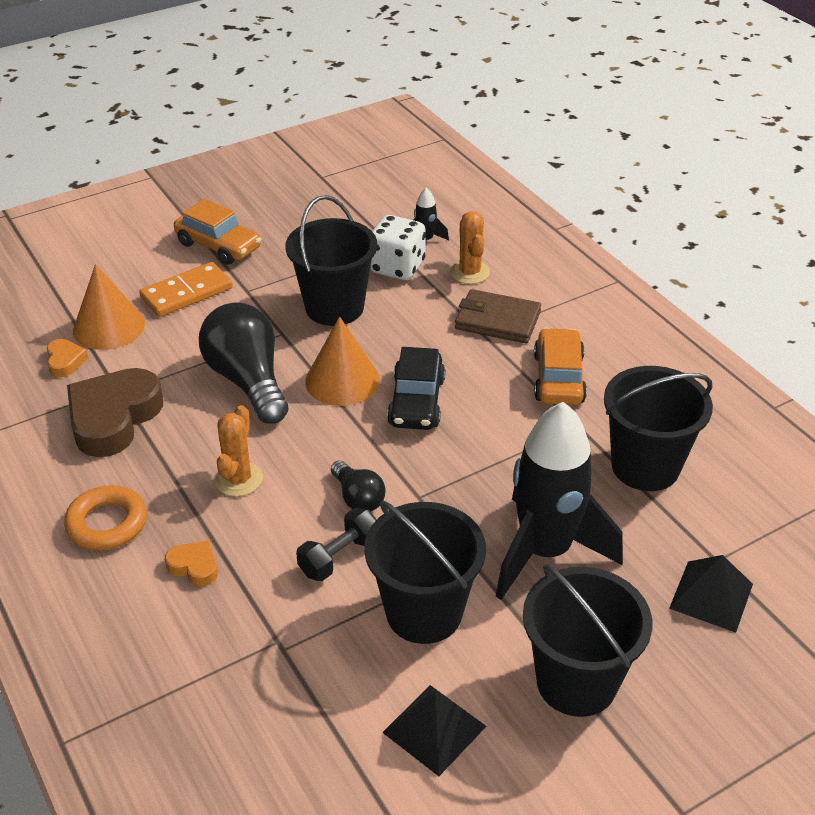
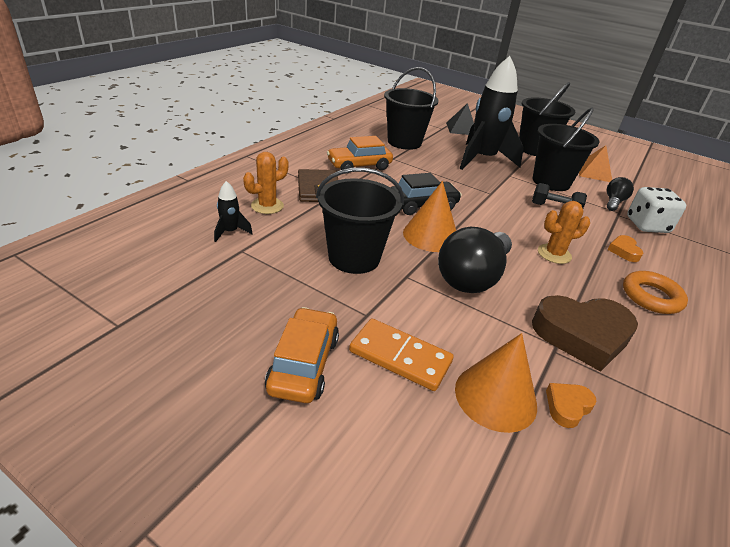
camera: 120 degrees left, 5 degrees down
black light bulb [331,460,386,512] -> black light bulb moved to [607,177,634,211]
white dice [370,215,426,280] -> white dice moved to [627,187,686,233]
black pyramid [382,685,486,776] -> orange pyramid [579,145,612,182]

